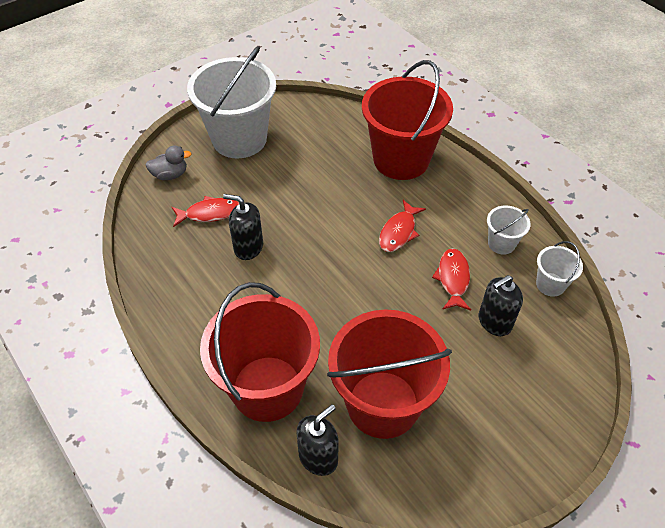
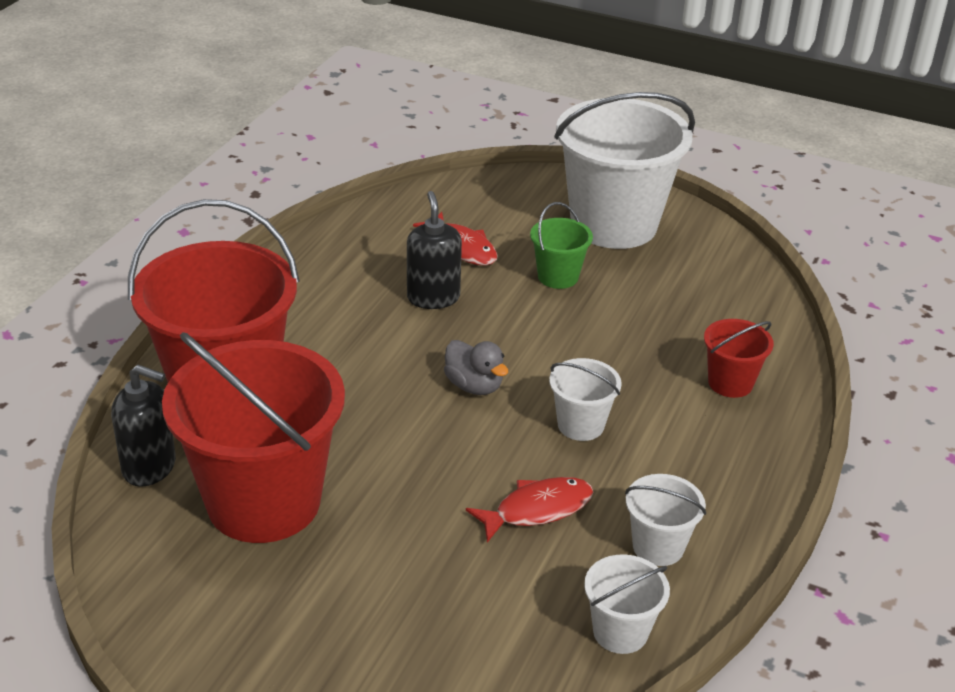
camera: 60 degrees right, 15 degrees down
grey duck [146,145,192,180] -> grey duck moved to [444,340,508,395]
red bucket [362,60,453,180] -> red bucket [704,319,774,398], size x0.45
red fish [379,200,426,252] -> white bucket [549,358,622,441]
black soap dispenser [479,275,523,336] -> none
none -> green bucket [530,202,593,289]

